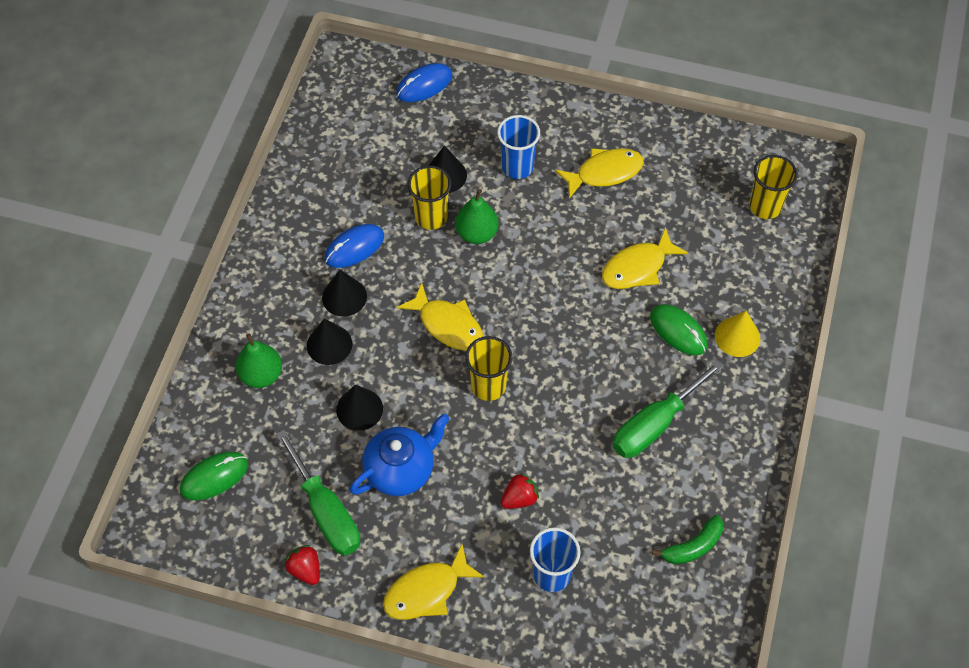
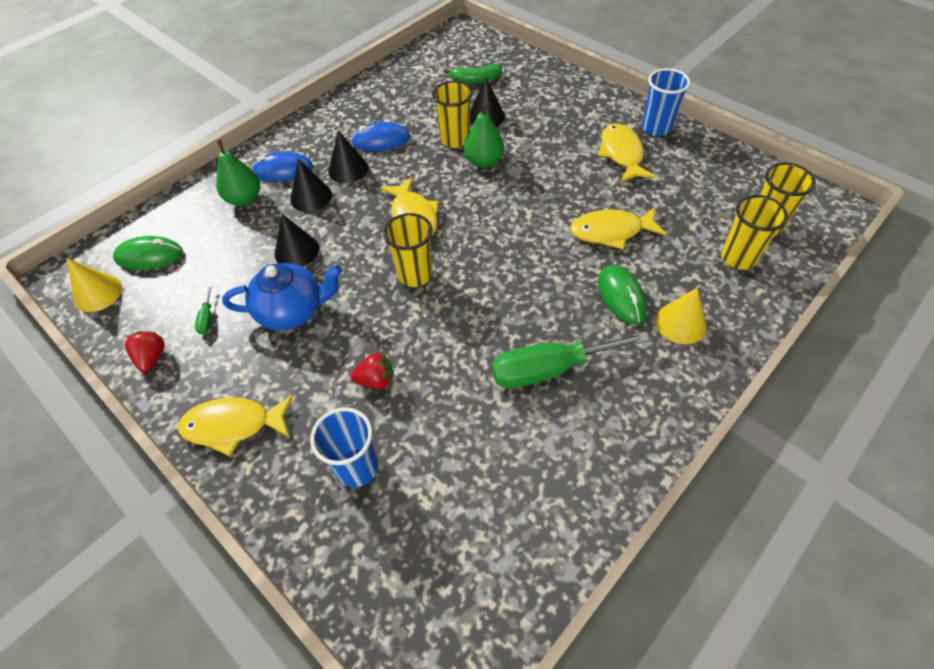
camera: 30 degrees right, 5 degrees down
green screwdriver [276,430,360,556] -> green screwdriver [195,285,213,335], size x0.41
blue mouse [396,63,452,102] -> blue mouse moved to [251,152,313,182]
blue cup [497,115,540,179] -> blue cup moved to [642,68,690,136]
yellow fish [555,148,644,199] -> yellow fish turned 105 degrees counterclockwise [598,123,655,182]
green banana [652,515,723,564] -> green banana moved to [444,64,502,84]
none -> yellow cone [67,258,122,312]
none -> yellow cup [721,195,788,270]

